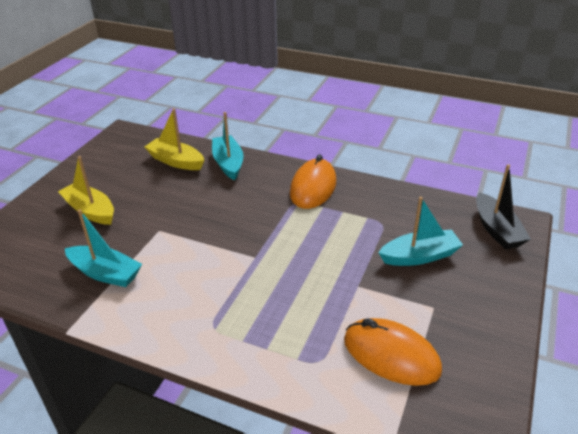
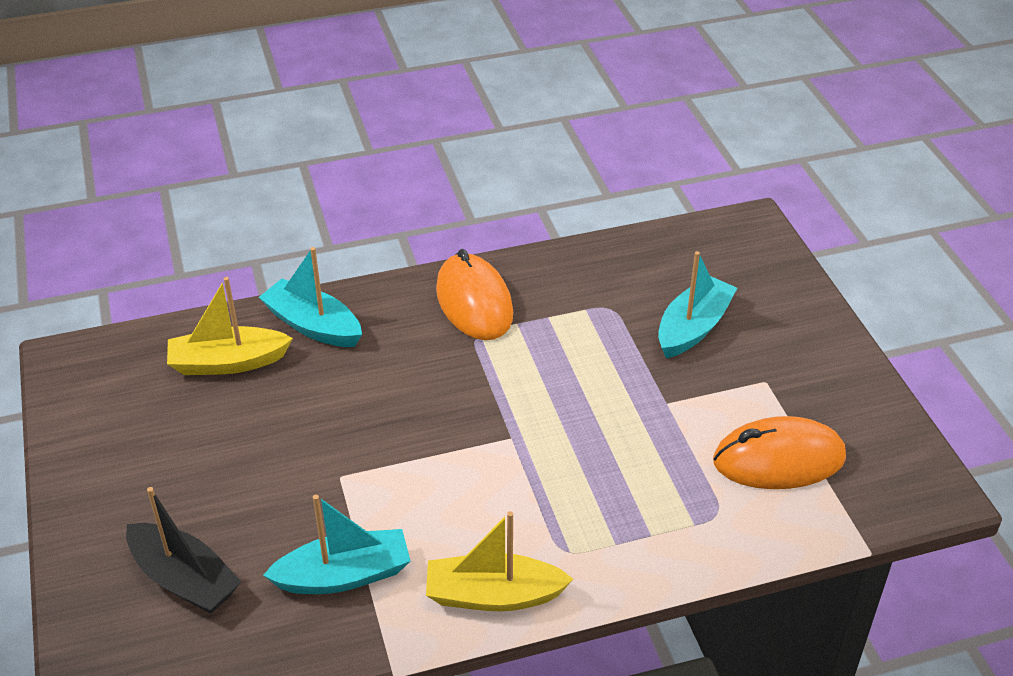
camera: 40 degrees left, 5 degrees up
yellow boat [58,156,114,225] -> yellow boat moved to [426,511,573,611]
black boat [476,164,531,249] -> black boat moved to [126,487,242,614]

